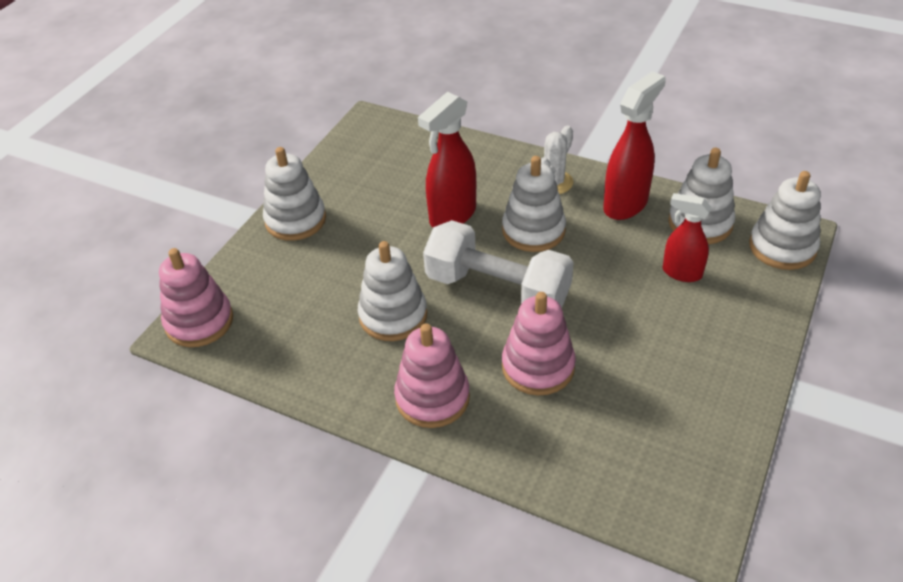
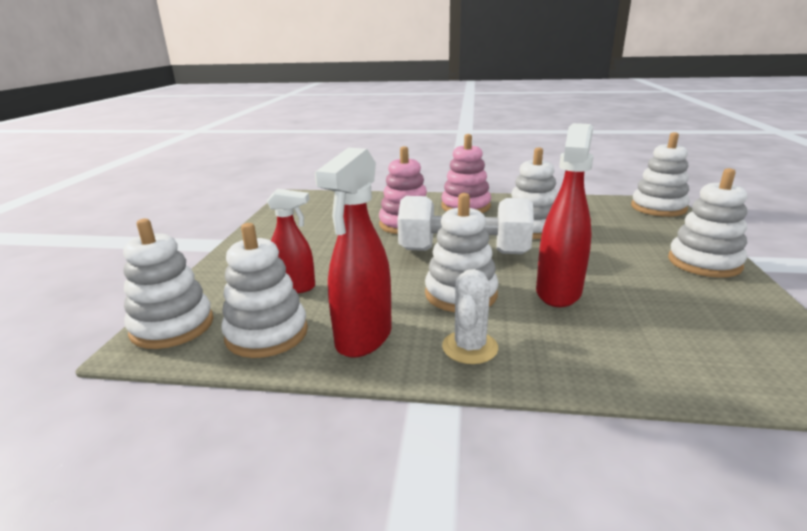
camera: 160 degrees right, 20 degrees down
pink stacking toy [159,248,233,347] -> white stacking toy [631,132,690,217]

